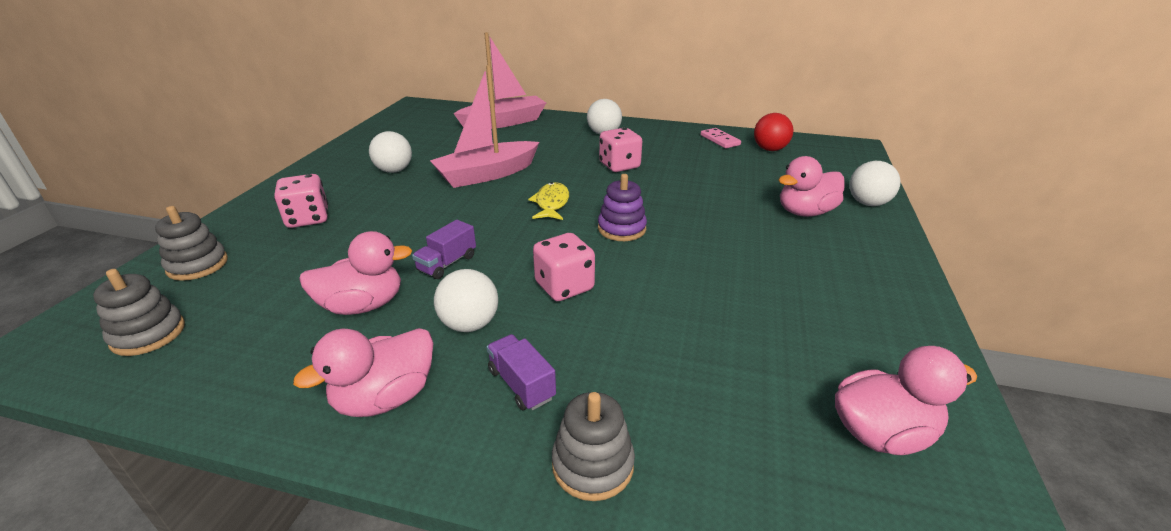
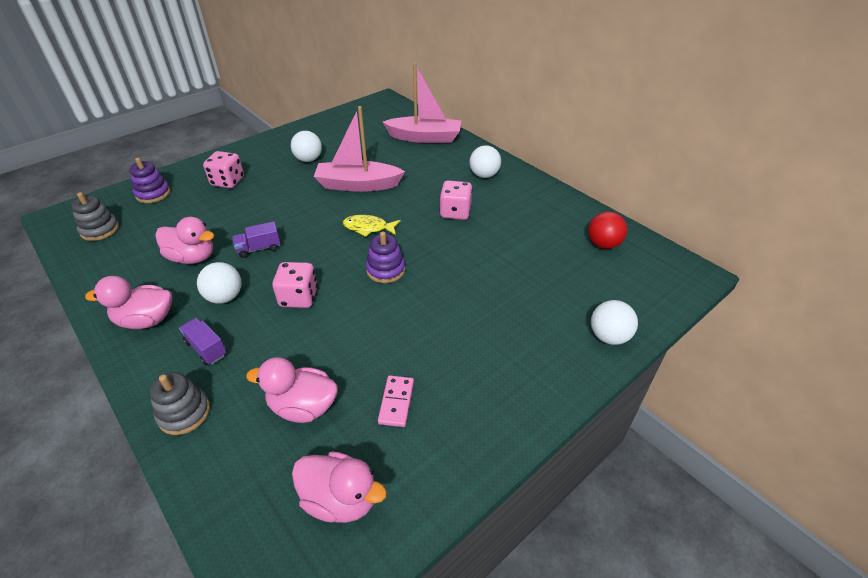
camera: 35 degrees right, 10 degrees up
grey stacking toy [155,206,228,281] -> purple stacking toy [129,158,171,203]
purple truck [487,334,556,410] -> purple truck turned 45 degrees counterclockwise [179,318,227,365]
yellow fish [528,182,569,220] -> yellow fish turned 120 degrees counterclockwise [343,215,401,237]
pink domino [701,128,741,148] -> pink domino moved to [378,376,414,427]
pink duck [779,156,845,217] -> pink duck moved to [246,357,338,423]

